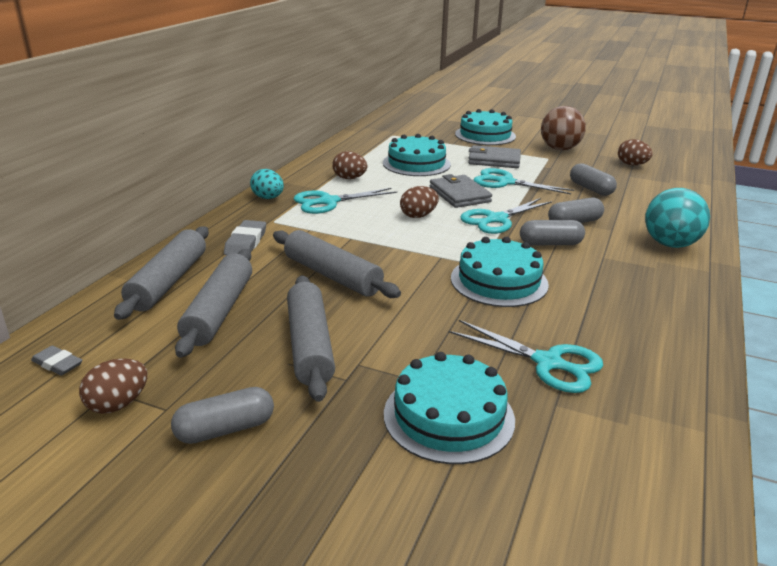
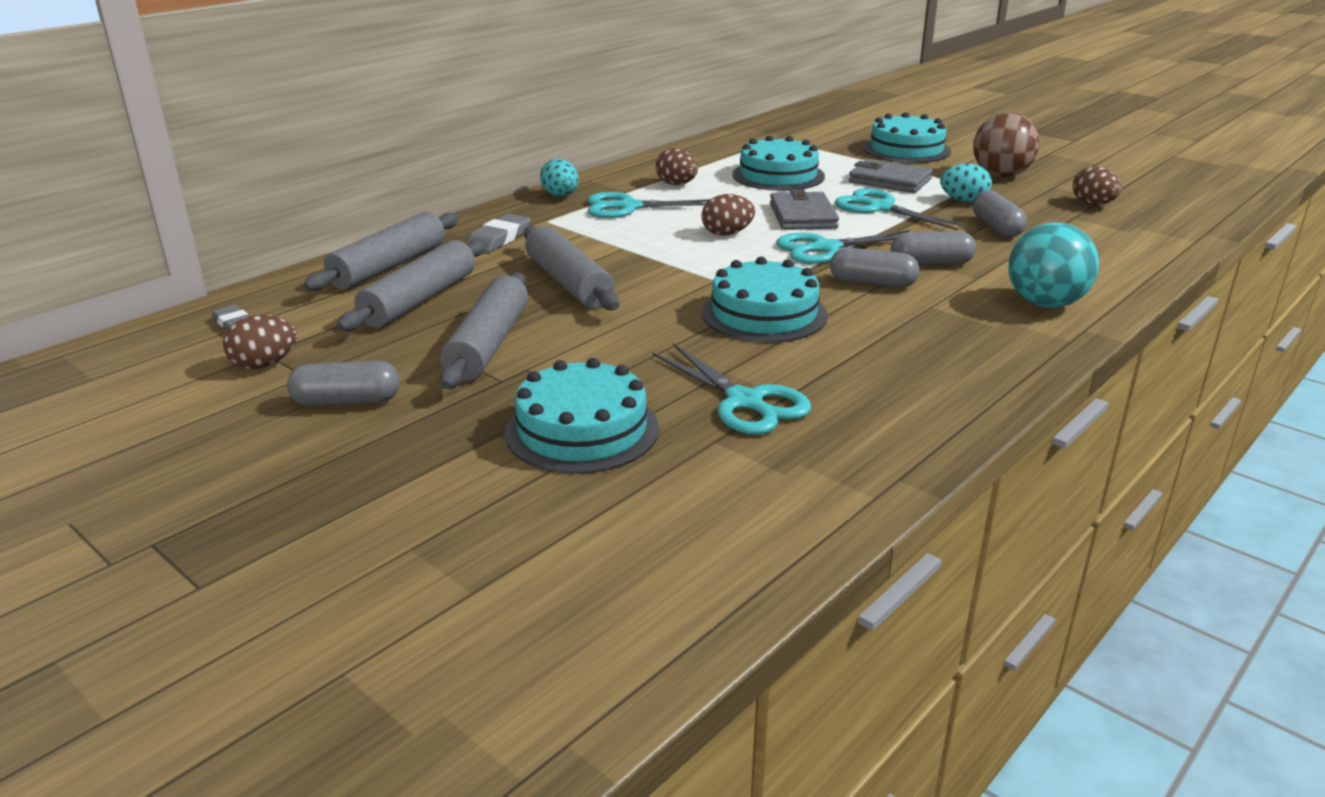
camera: 20 degrees right, 0 degrees up
none -> turquoise egg [940,164,992,202]

